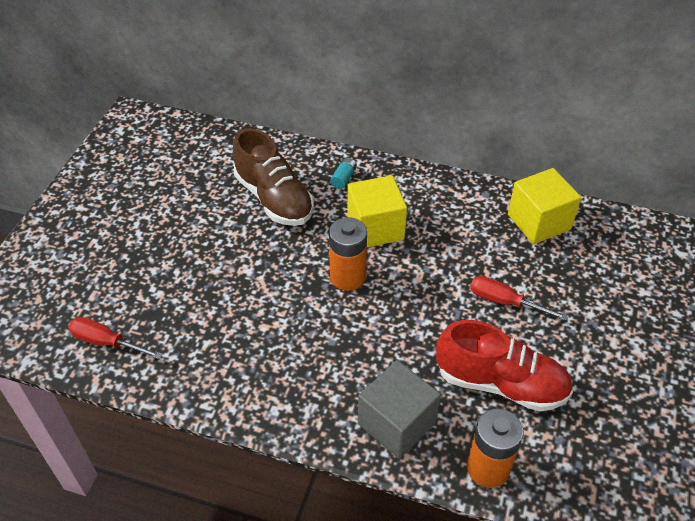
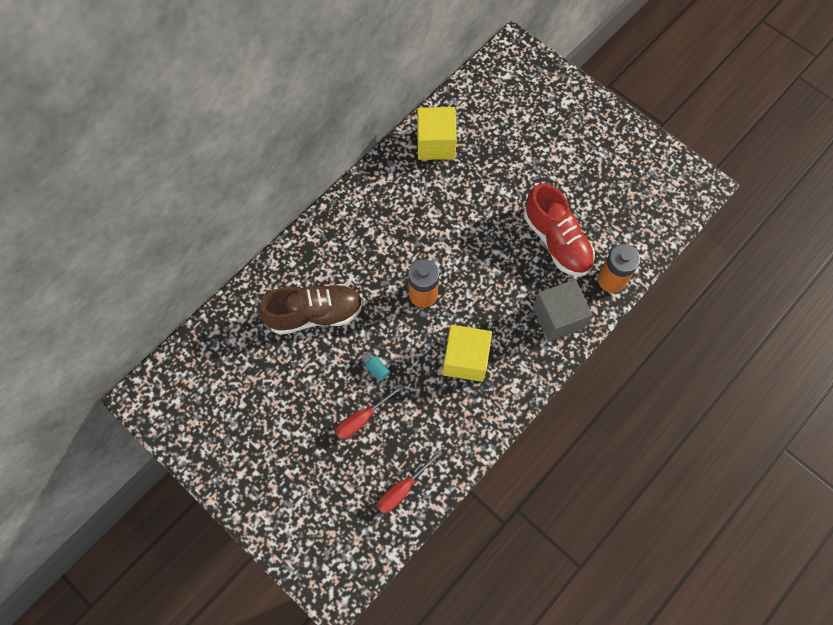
camera: 65 degrees left, 20 degrees up
turquoise battery [330,157,357,189] -> turquoise battery moved to [360,351,390,381]
yellow cube [347,175,407,247] -> yellow cube moved to [443,325,492,382]
red shoe [436,320,573,411] -> red shoe turned 105 degrees clockwise [524,183,595,276]
red screwdriver [470,276,568,321] -> red screwdriver moved to [335,384,404,440]

